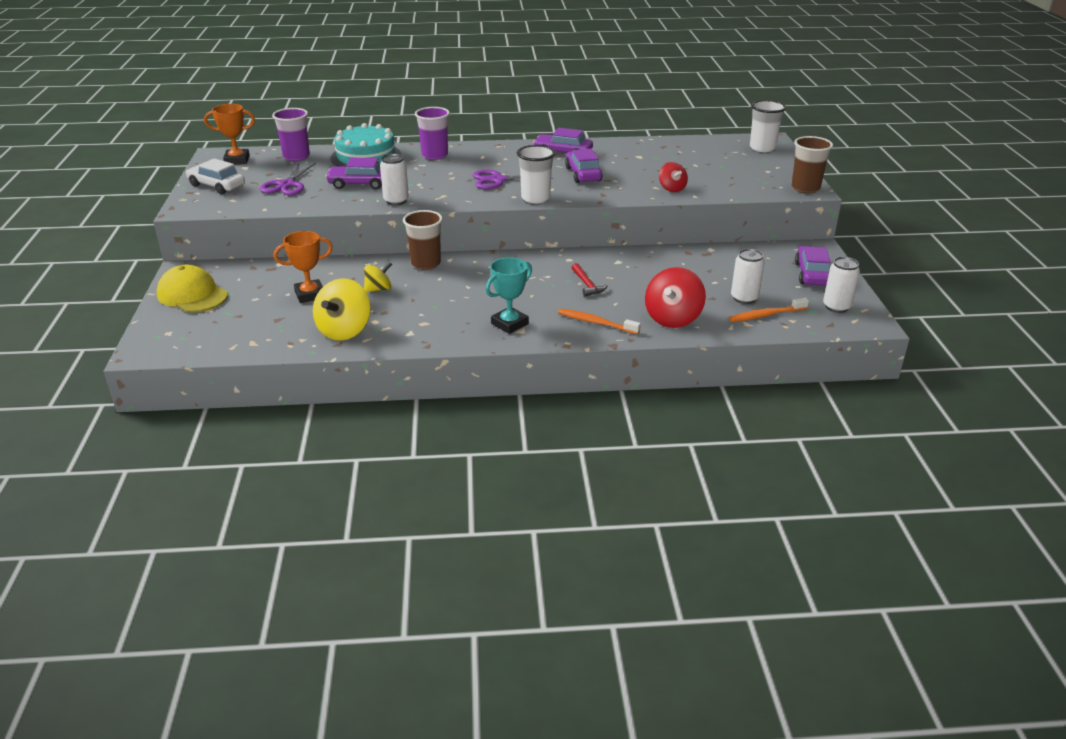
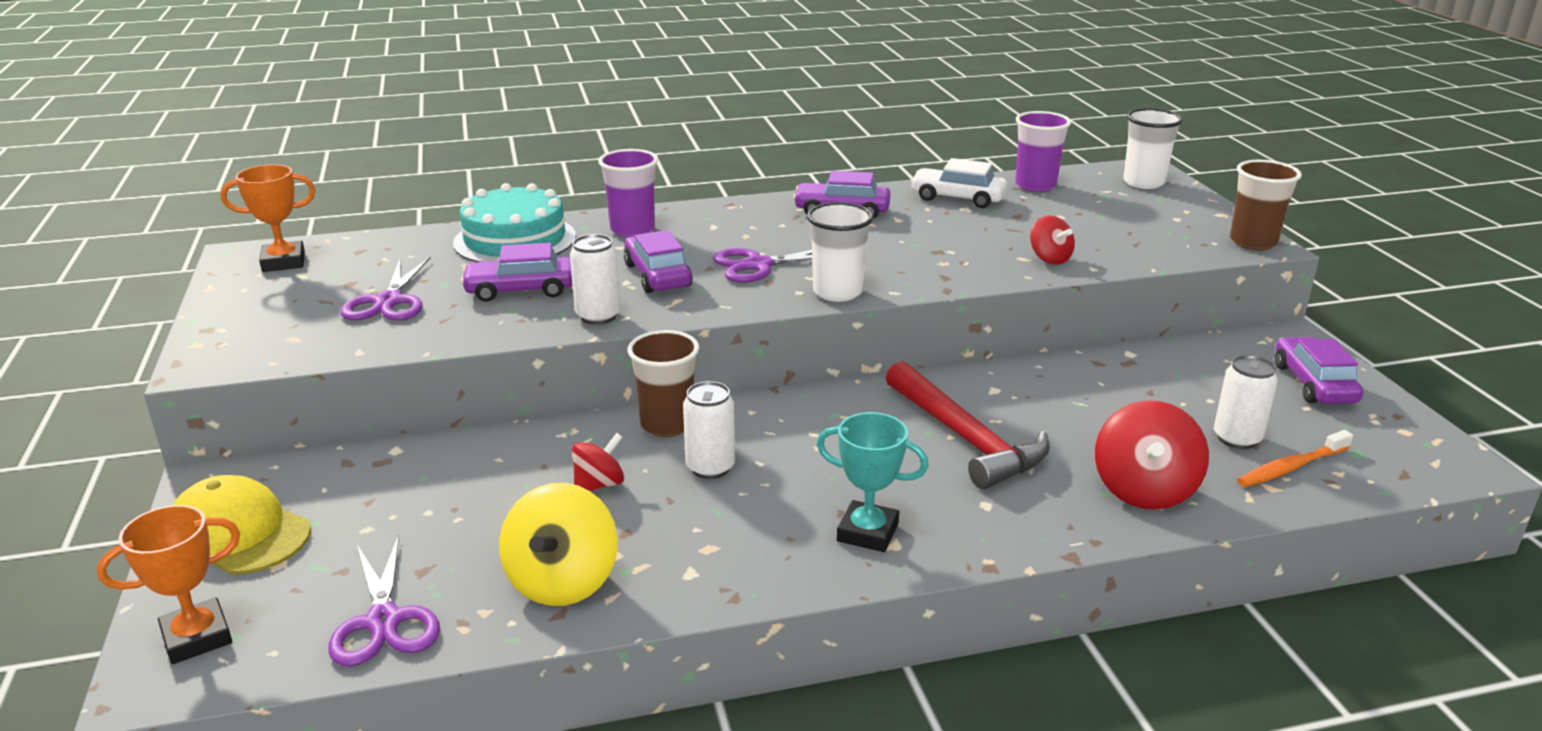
camera: 10 degrees left, 5 degrees down
white car [186,159,245,194] -> white car moved to [910,158,1007,208]
purple cup [272,108,310,161] -> purple cup moved to [1015,111,1071,192]
orange trophy [273,231,333,303] -> orange trophy moved to [97,505,240,664]
yellow spinning top [364,262,392,293] -> red spinning top [572,433,624,491]
turquoise trophy [485,257,532,334] -> turquoise trophy turned 75 degrees clockwise [817,412,929,552]
orange toothbrush [558,309,641,334] -> none
purple car [565,149,603,183] -> purple car moved to [624,230,693,293]
red hammer [571,263,608,297] -> red hammer [886,361,1050,490], size x2.09
white can [823,257,860,313] -> white can moved to [683,381,735,479]
none -> purple scissors [328,535,440,667]

